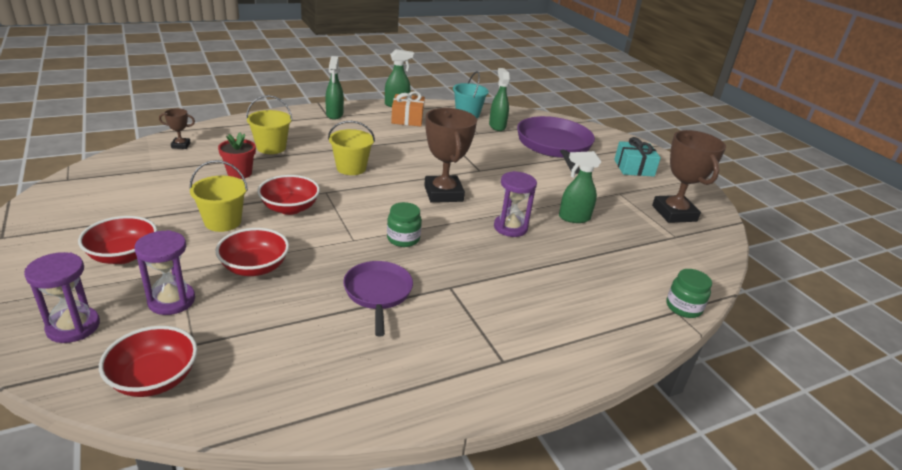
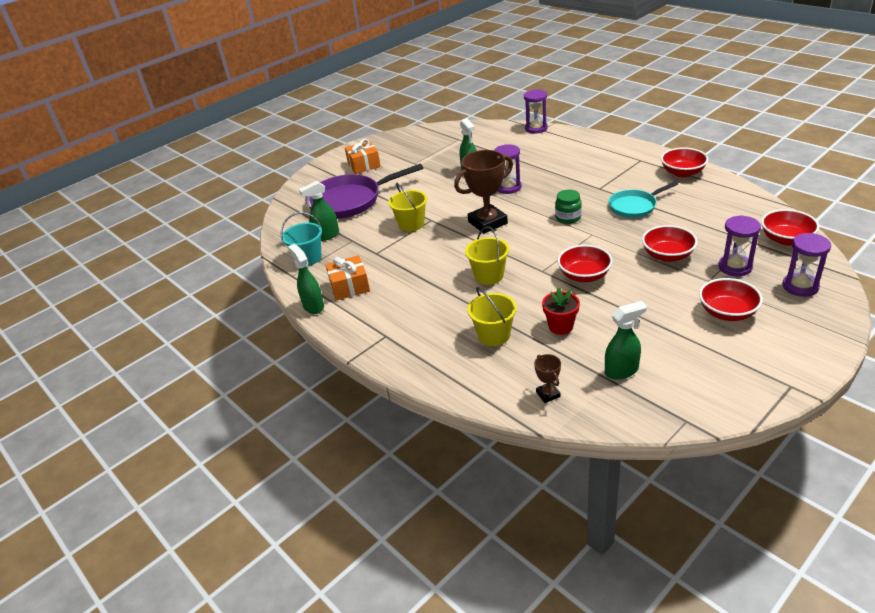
camera: 100 degrees left, 5 degrees up
yellow bucket [190,160,248,232] -> yellow bucket moved to [388,183,427,232]
green spray bottle [325,56,344,120] -> green spray bottle moved to [605,301,647,380]
purple pan [343,261,413,337] -> turquoise pan [608,181,678,218]
turquoise gift [614,137,661,177] -> orange gift [345,139,381,174]
brown trophy [652,130,726,223] -> none
green jar [667,269,712,318] -> purple hourglass [524,89,548,134]
none -> red bowl [661,147,708,177]

